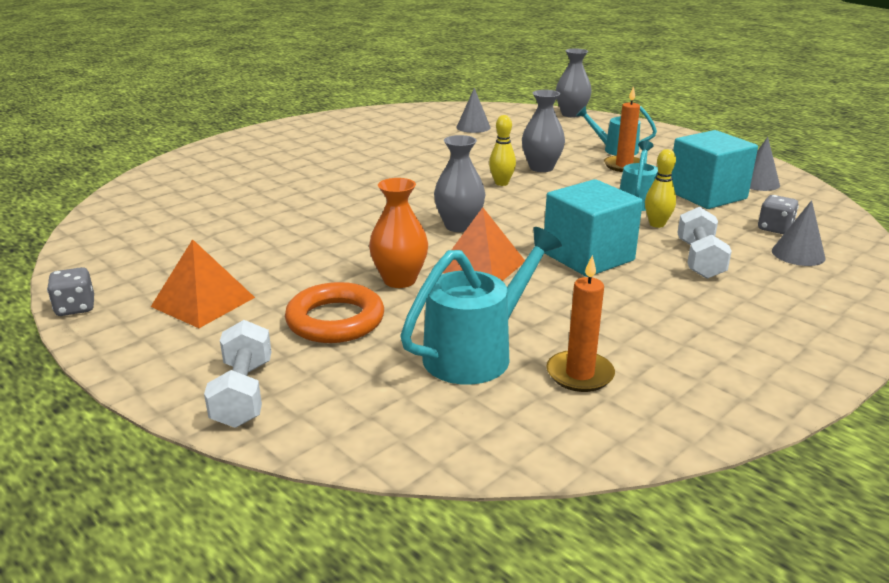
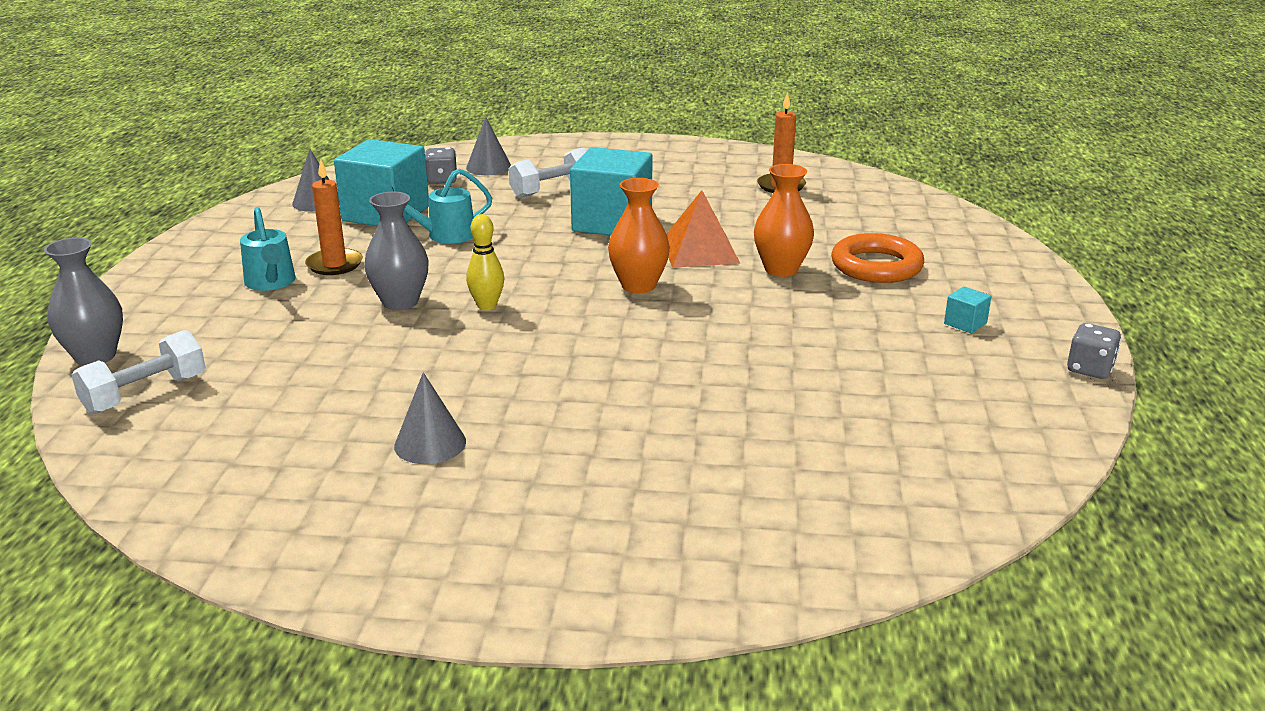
camera: 130 degrees left, 0 degrees up
orange pyramid [151,239,255,328] -> turquoise cube [944,286,991,333]
white dumbbell [204,320,271,428] -> white dumbbell moved to [72,330,206,414]
turquoise watering can [400,227,562,385] -> none
grey vase [434,135,485,232] -> orange vase [608,178,670,293]
grey cone [456,88,491,133] -> grey cone moved to [394,372,466,464]
yellow bowling pin [645,149,676,228] -> none

